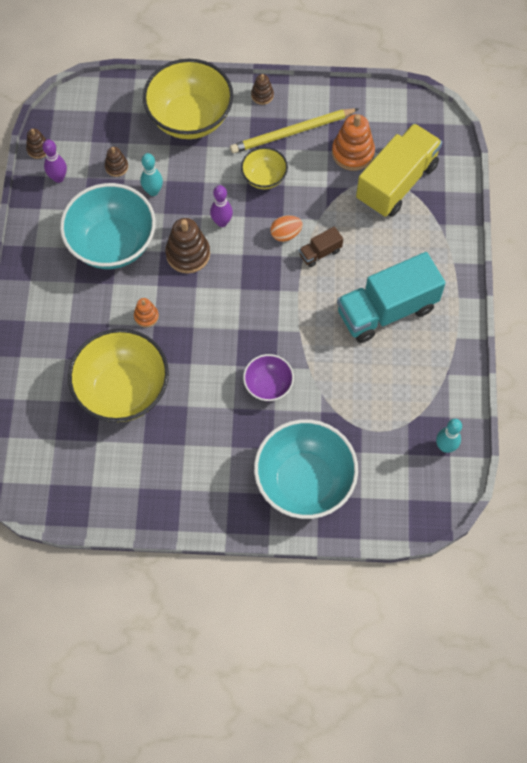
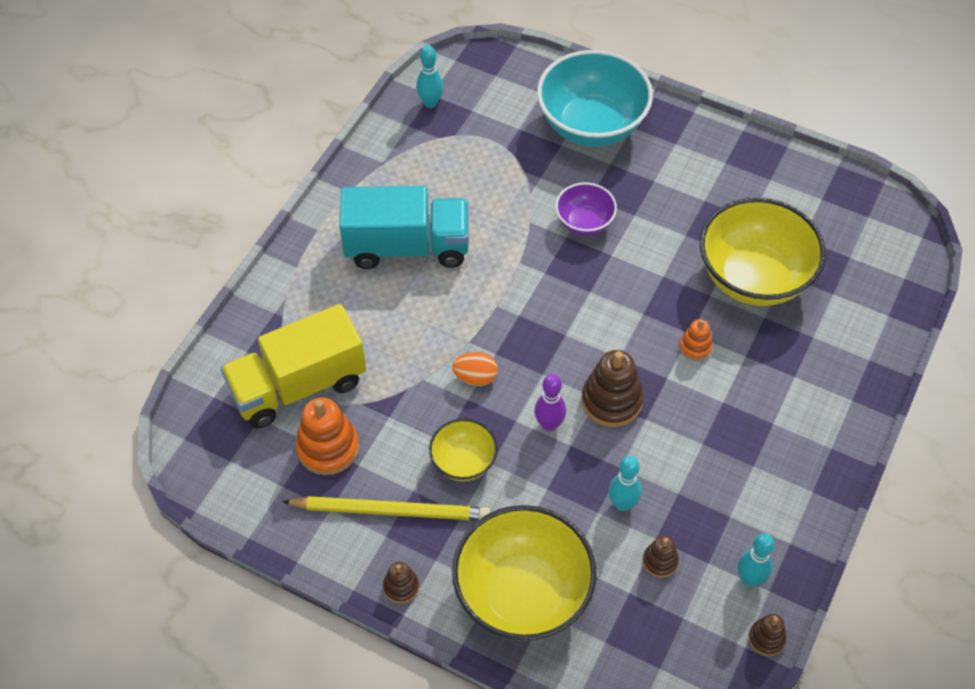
camera: 155 degrees left, 10 degrees down
purple bowling pin [42,139,67,183] -> turquoise bowling pin [738,533,775,587]
turquoise bowl [60,183,156,269] -> none
brown truck [299,226,343,267] -> none

